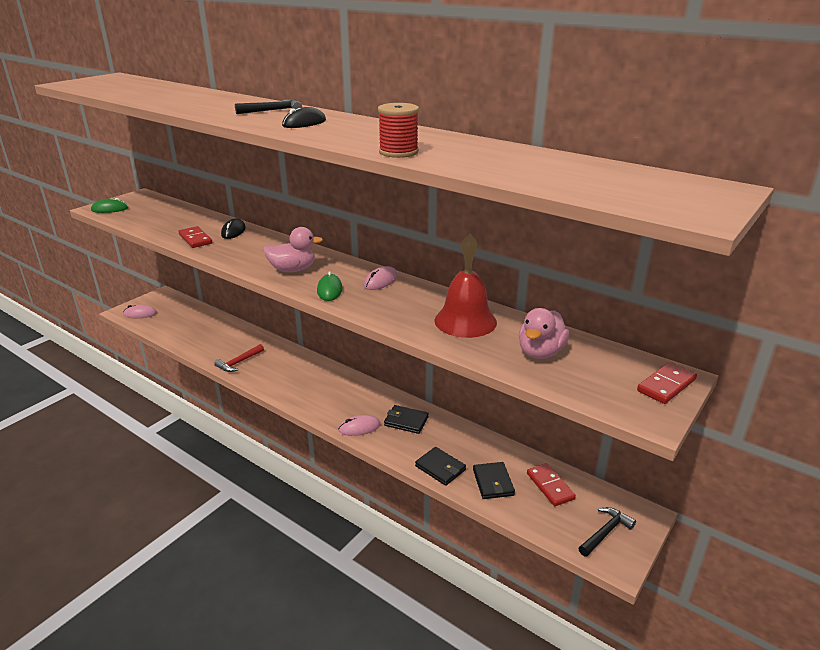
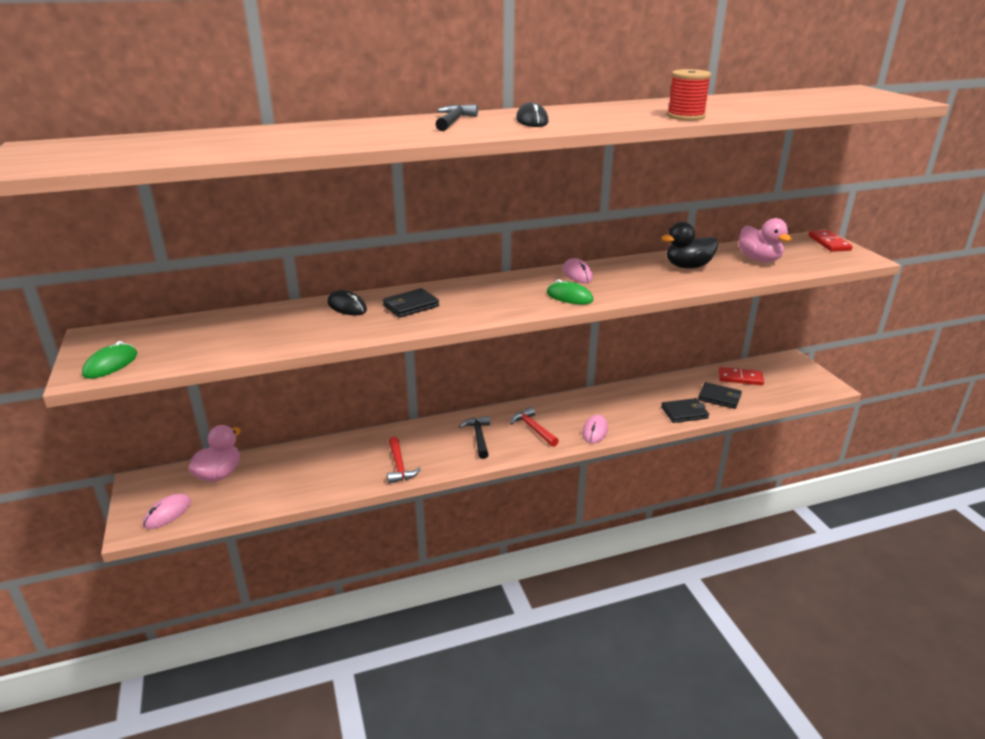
camera: 55 degrees left, 0 degrees up
red domino [178,226,212,248] -> none
pink duck [263,227,323,272] -> pink duck moved to [188,425,241,482]
black wallet [384,405,429,434] -> black wallet moved to [382,288,439,318]
red bell [435,234,497,338] -> black duck [661,222,718,269]
black hammer [579,507,636,557] -> black hammer moved to [459,416,490,459]
none -> red hammer [510,407,559,447]

